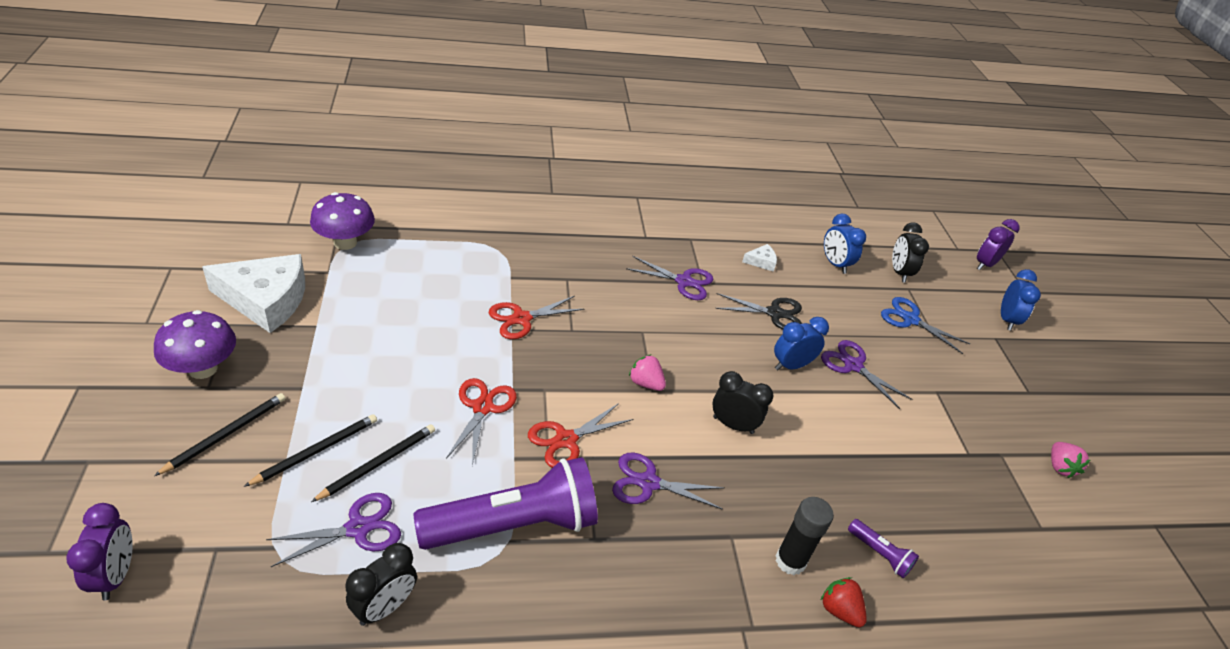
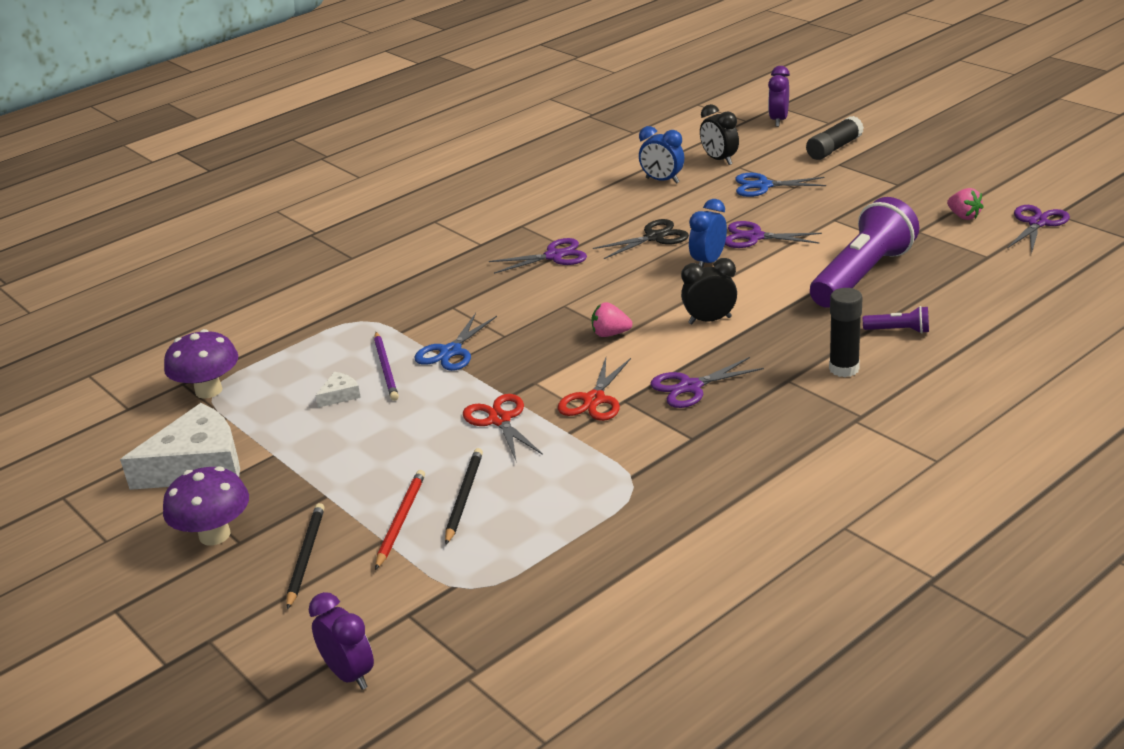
camera: 25 degrees left, 10 degrees down
black pencil [244,414,377,487] -> red pencil [375,470,425,570]
purple scissors [266,493,401,567] -> purple scissors moved to [1007,205,1070,253]
black clock [345,543,417,626] -> none
purple flashlight [413,457,598,550] -> purple flashlight moved to [810,197,919,308]
red scissors [489,296,584,339] -> blue scissors [414,313,497,371]
white cheese [742,244,777,272] -> white cheese moved to [315,372,361,408]
red strawberry [820,577,867,627] -> none
blue clock [1001,269,1041,331] -> black glue stick [806,116,864,160]
none -> purple pencil [374,332,399,401]

